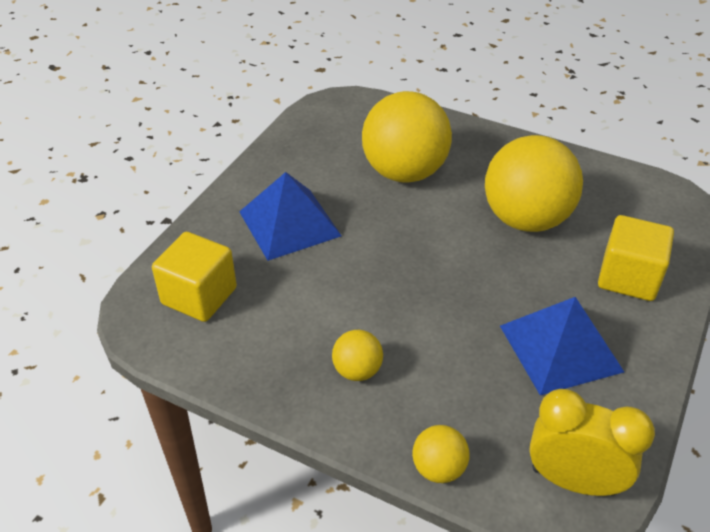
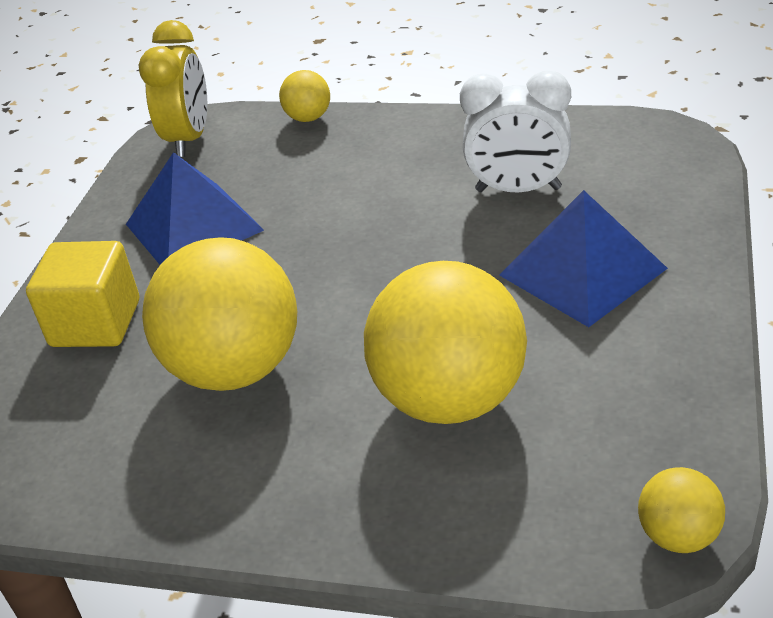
camera: 170 degrees right, 5 degrees down
yellow cube [152,232,237,322] -> none
yellow ball [332,330,383,381] -> yellow ball moved to [638,467,725,553]
yellow clock [529,389,655,496] -> yellow clock turned 90 degrees counterclockwise [138,20,207,157]
none -> white clock [460,70,571,192]

